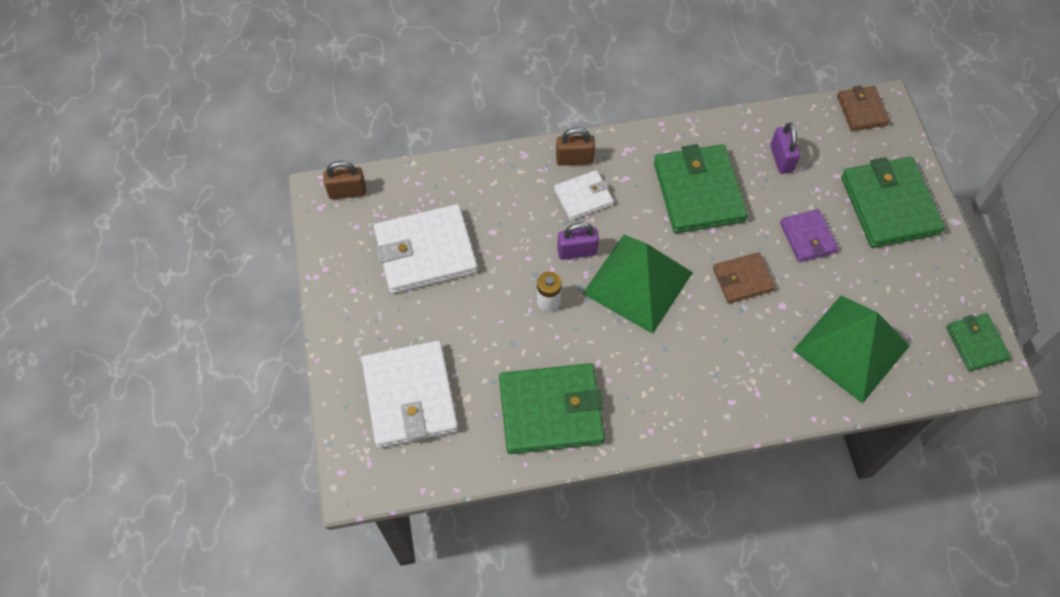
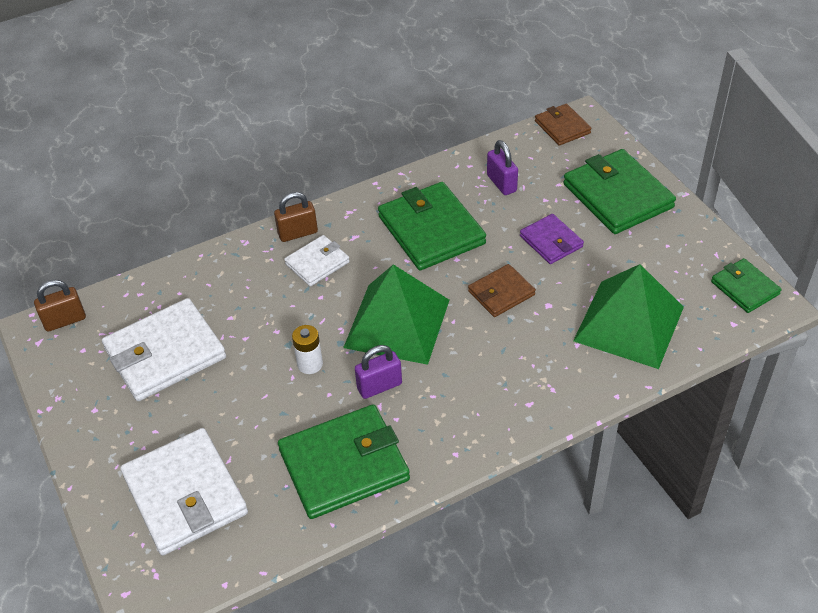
camera: 15 degrees left, 15 degrees down
purple padlock [557,222,599,260] -> purple padlock moved to [355,345,402,399]

